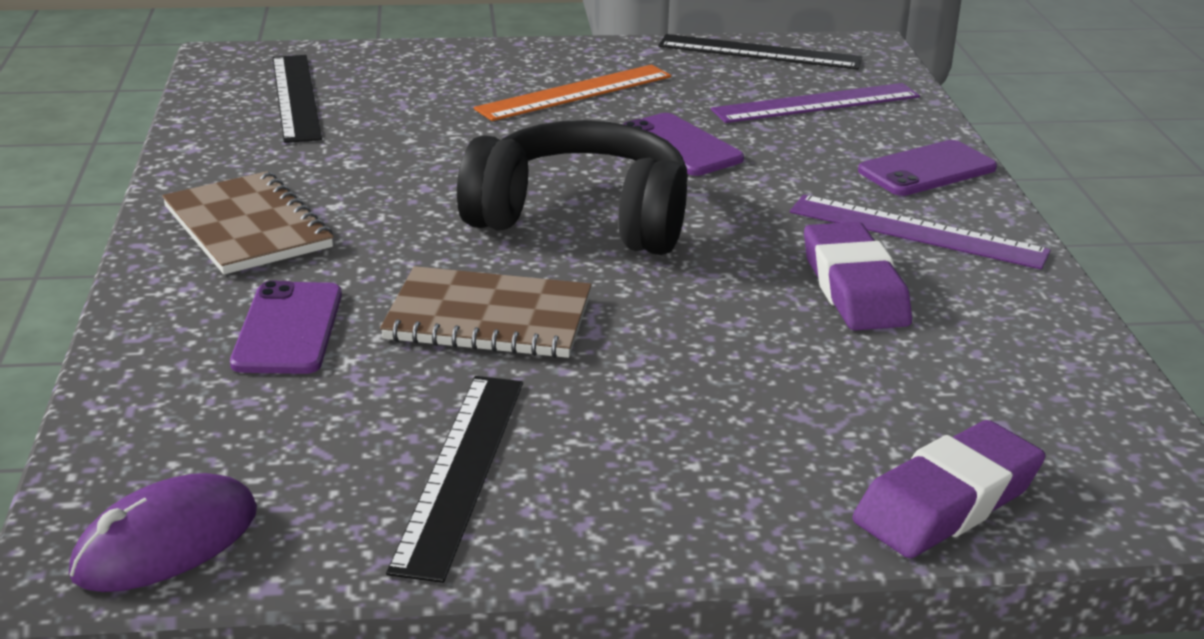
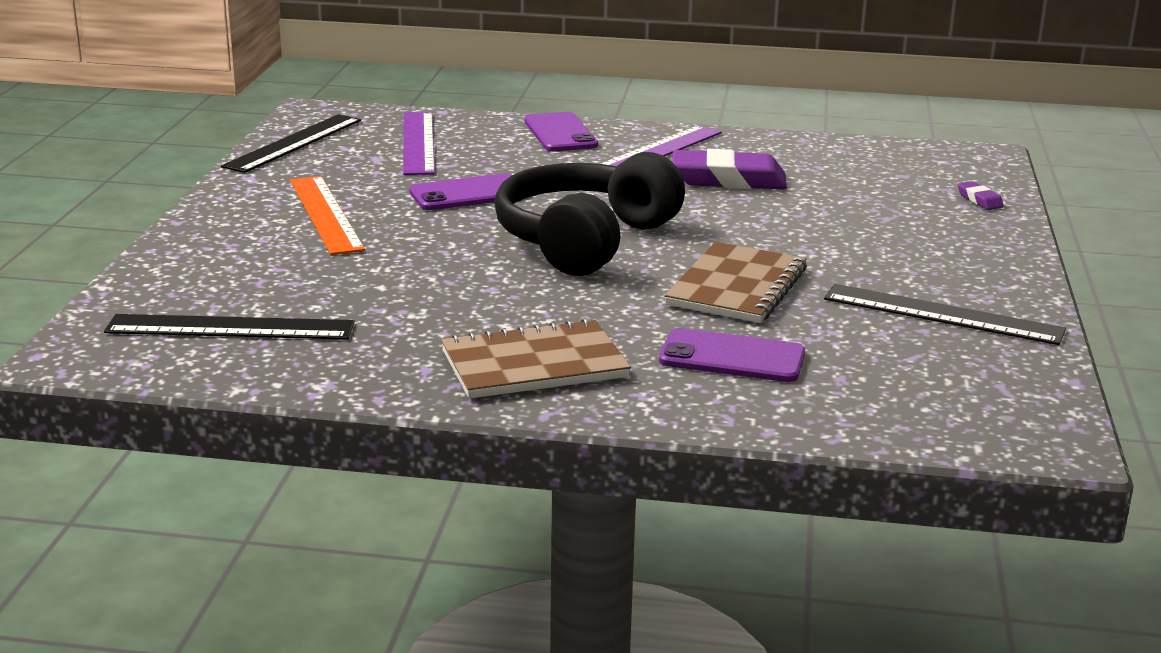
camera: 75 degrees left, 5 degrees down
purple mouse [69,473,257,592] -> none
purple eraser [853,420,1045,558] -> purple eraser [958,181,1004,210], size x0.44

